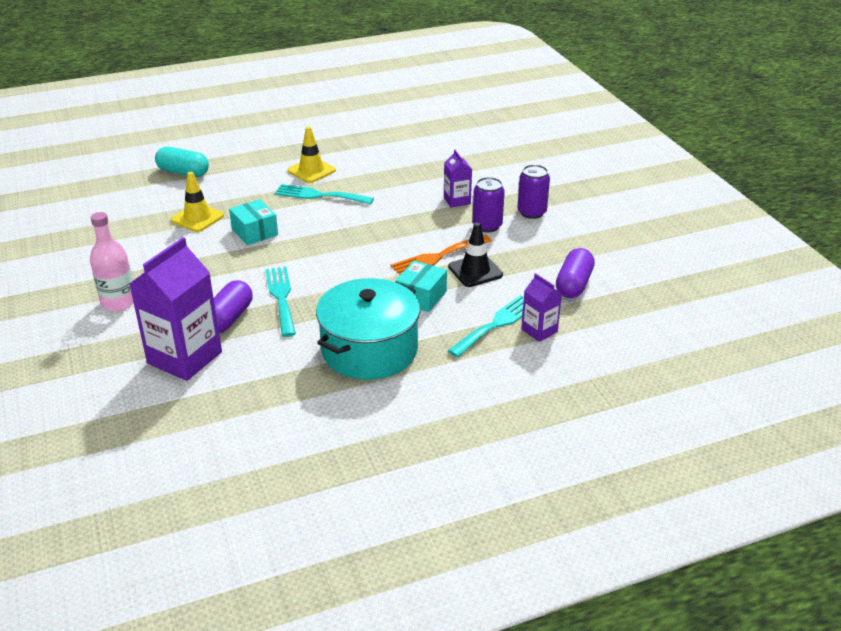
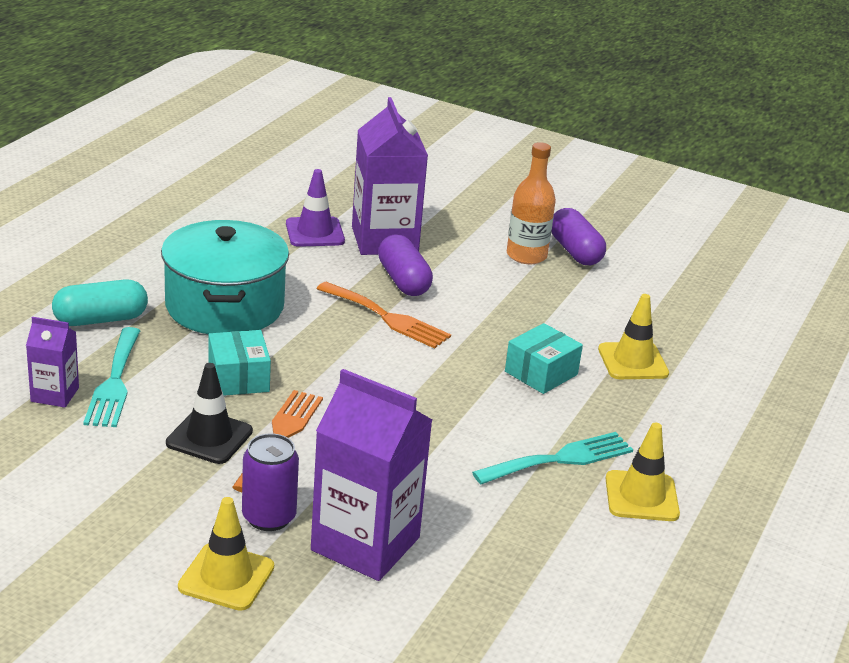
camera: 135 degrees right, 5 degrees down
pink bottle [90,212,134,311] -> orange bottle [507,142,556,264]
turquoise capsule [155,147,209,177] -> turquoise capsule moved to [52,279,148,326]
turquoise box [229,199,278,245] -> turquoise box turned 60 degrees counterclockwise [505,323,583,394]
turquoise fork [265,267,296,337] -> orange fork [317,282,451,349]
purple carton [444,150,472,208] -> purple carton [311,369,432,581], size x1.97
purple can [517,164,550,219] -> yellow traffic cone [178,497,274,611]
purple capsule [556,248,595,298] -> purple capsule moved to [551,208,606,265]
none -> purple traffic cone [286,169,345,247]

